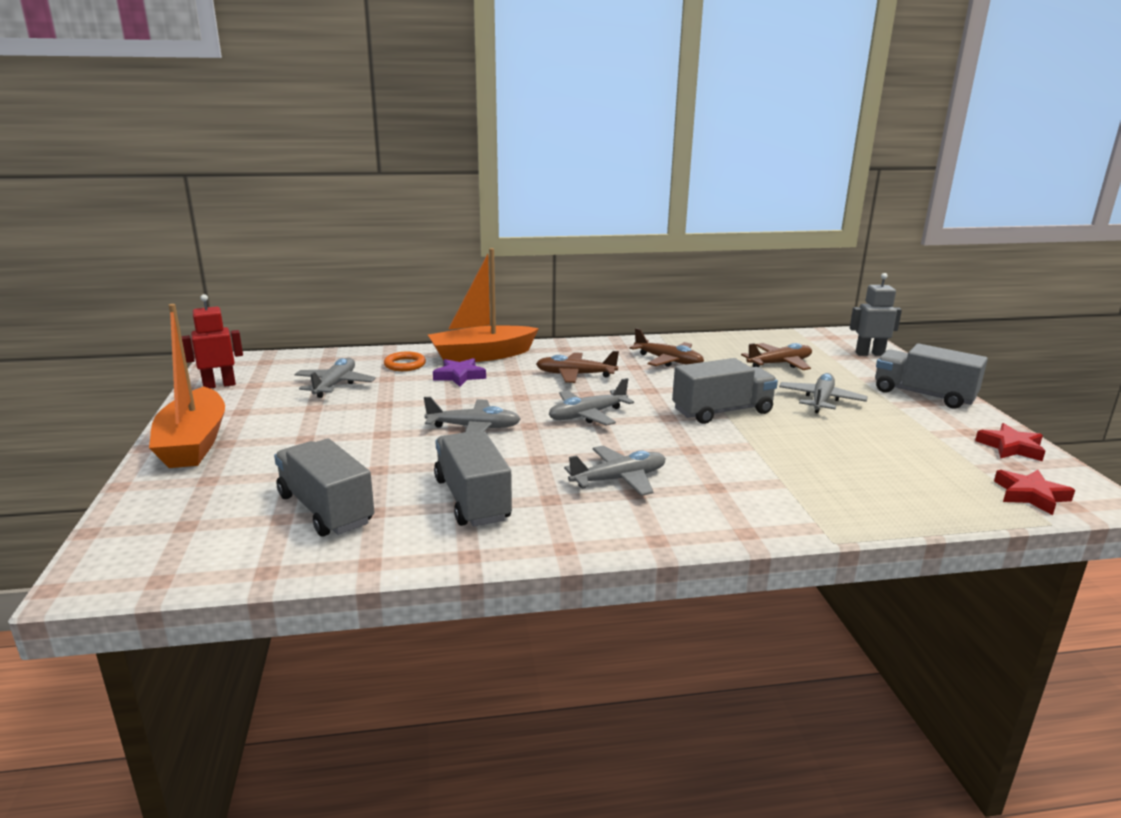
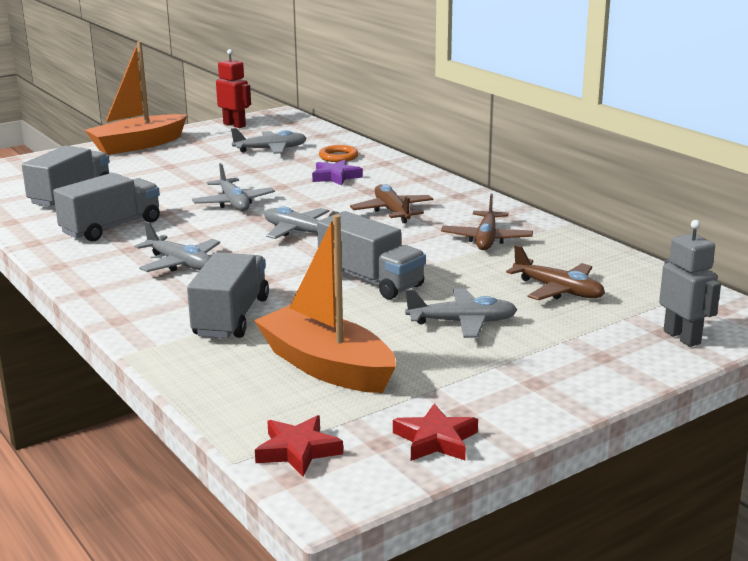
camera: 65 degrees right, 0 degrees up
orange boat [428,248,539,362] -> orange boat moved to [254,215,396,393]
grey truck [875,343,988,409] -> grey truck moved to [187,252,269,338]

